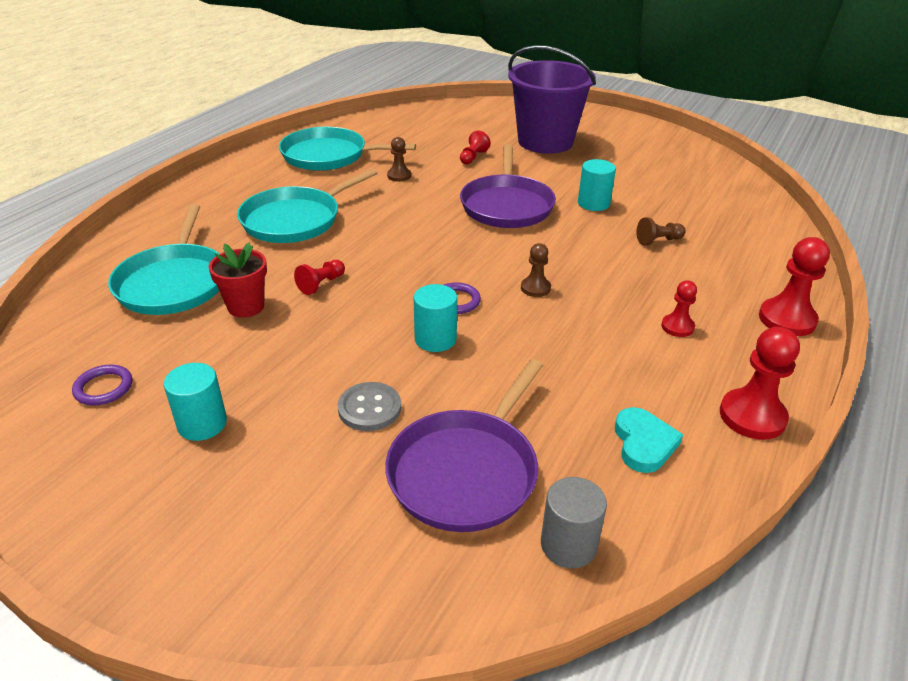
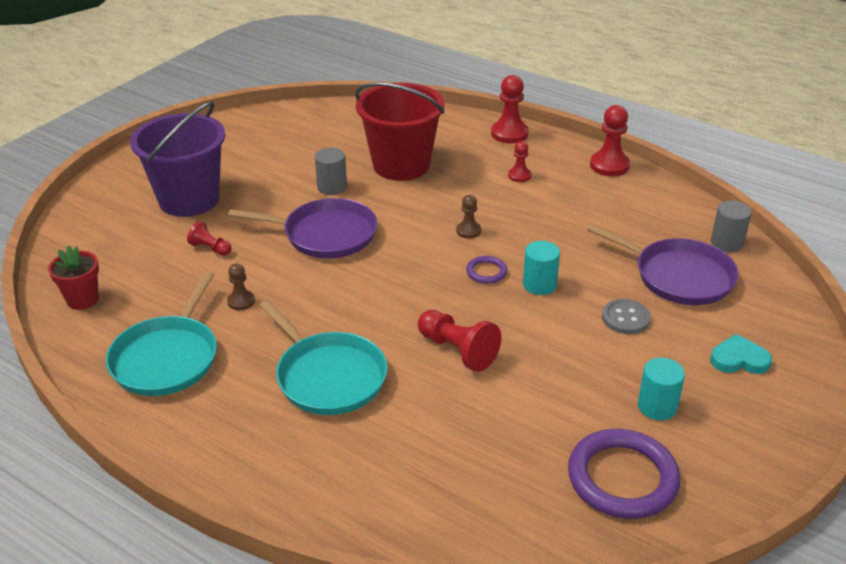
camera: 85 degrees left, 0 degrees up
purple ring [72,365,132,405] -> purple ring [568,429,680,519], size x2.12
turquoise pan [108,204,220,315] -> none
red flower pot [208,242,267,318] -> red flower pot moved to [48,245,99,310]
red pawn [294,260,345,295] -> red pawn [418,310,501,372], size x1.73
turquoise cylinder [578,159,616,211] -> grey cylinder [315,148,347,195]
turquoise heart [615,407,683,473] -> turquoise heart moved to [710,334,772,374]
brown pawn [636,217,685,245] -> red bucket [355,82,445,181]

